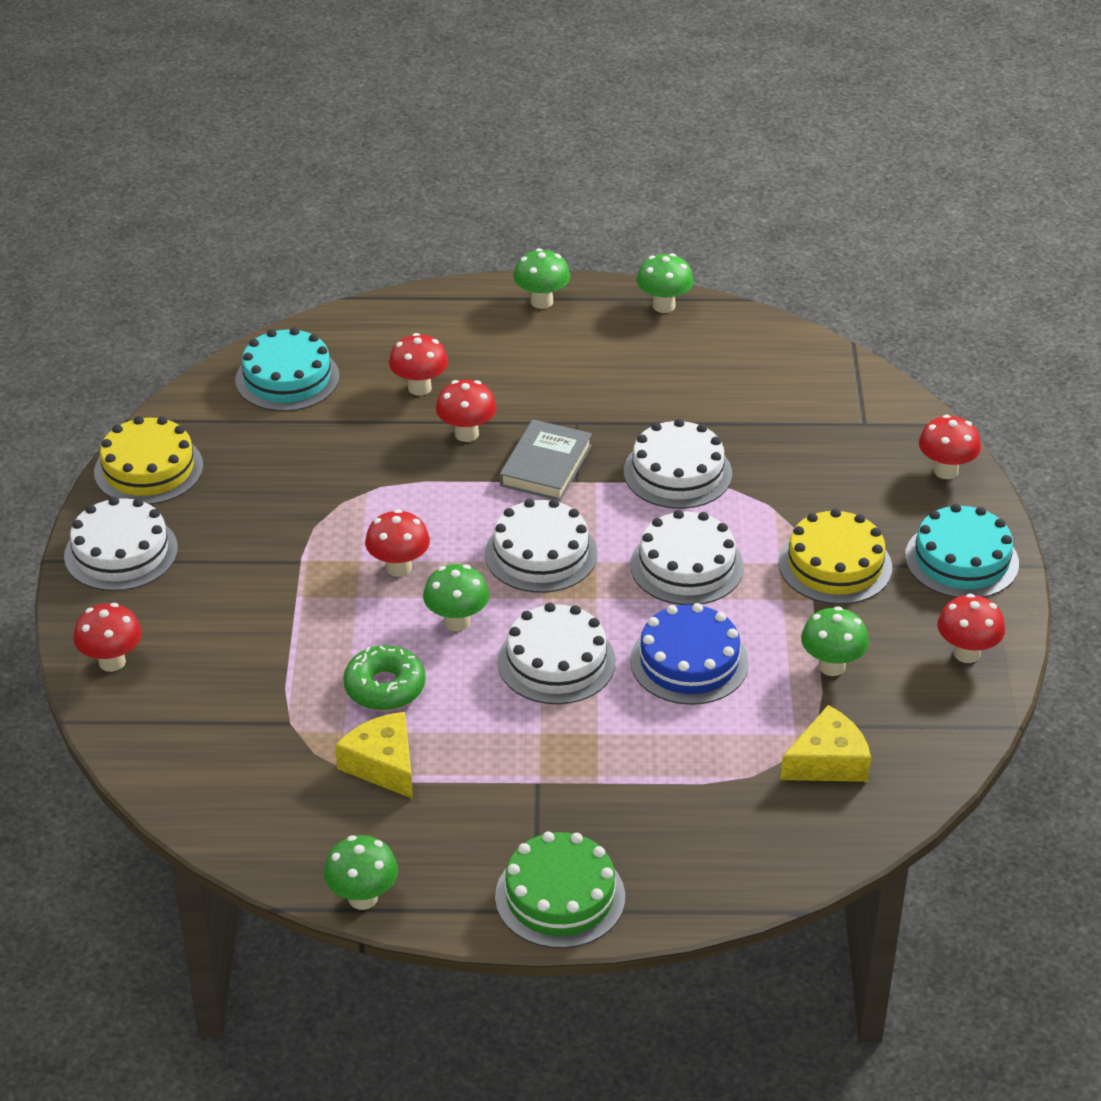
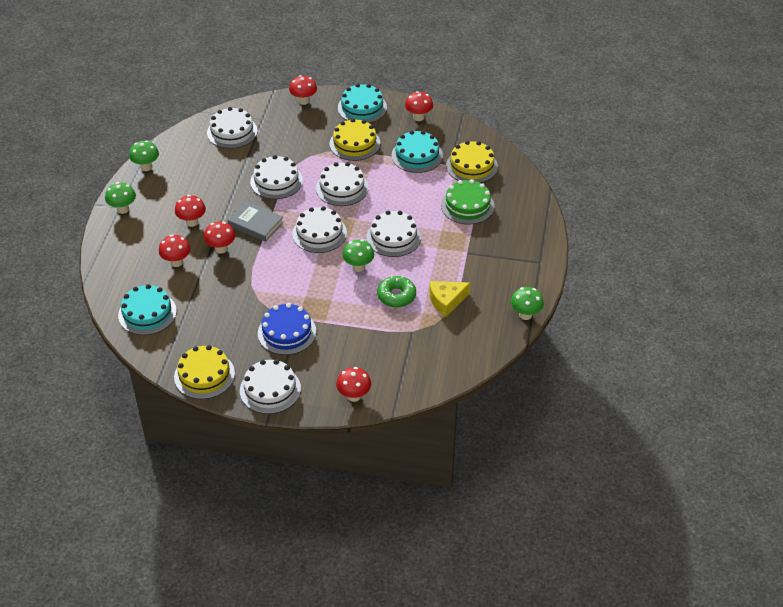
camera: 80 degrees left, 5 degrees up
red mushroom [365,509,430,577] -> red mushroom moved to [175,195,206,227]
green cake [495,831,625,948] -> green cake moved to [441,179,495,224]
blue cake [630,603,749,705] -> blue cake moved to [258,303,317,355]
yellow cheese [780,705,871,782] -> yellow cake [446,141,498,183]
green mushroom [801,606,869,676] -> turquoise cake [391,130,443,173]
none -> white cake [207,107,258,149]

